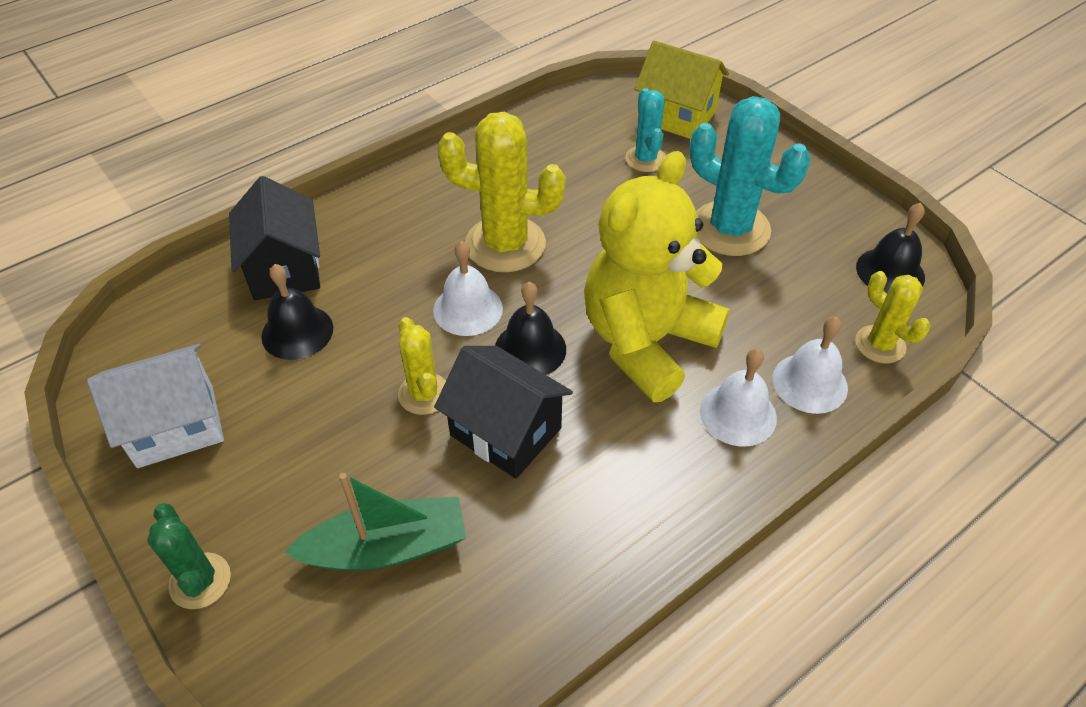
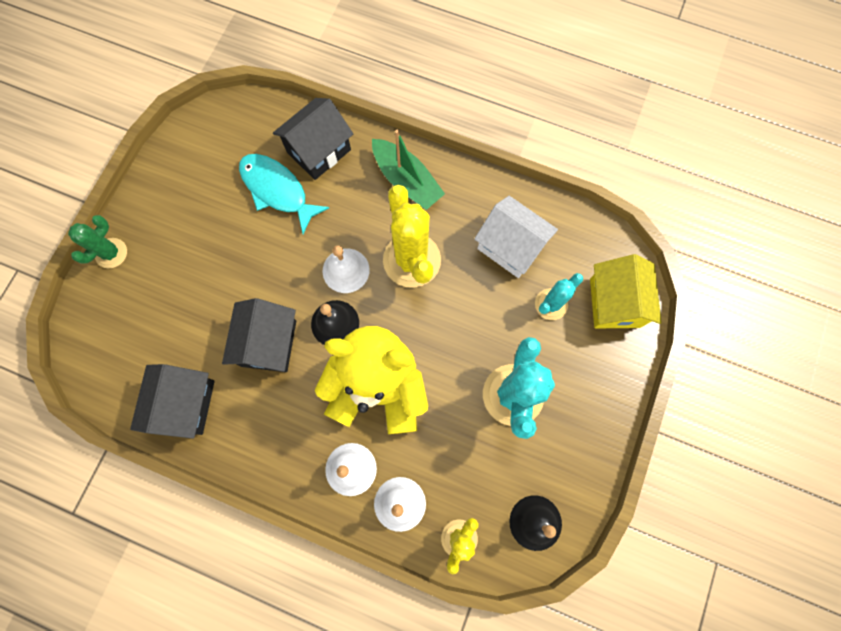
camera: 60 degrees right, 25 degrees up
white house [87,344,224,468] -> white house moved to [474,196,558,278]
black bell [261,264,333,360] -> turquoise fish [239,154,329,234]
green boat [284,473,466,571] -> green boat moved to [372,130,445,210]
yellow cactus [398,317,446,415] -> none
none -> black house [130,364,215,439]

